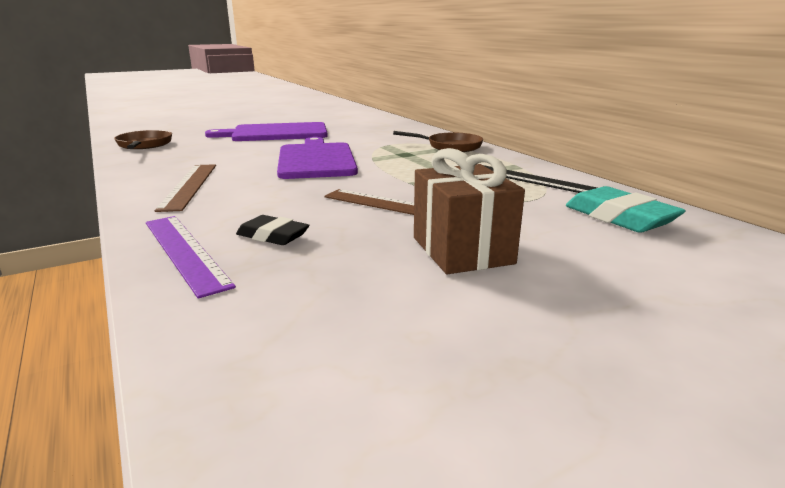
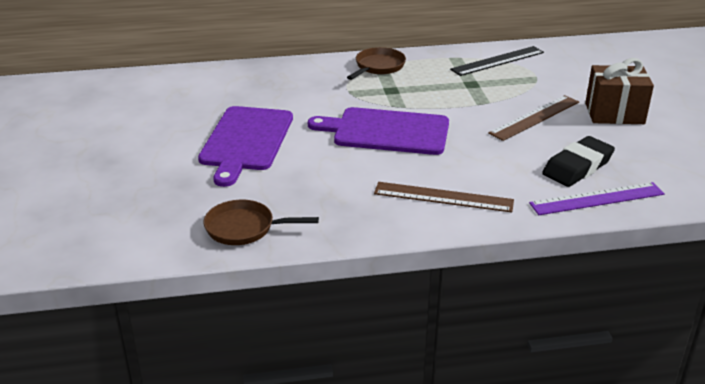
camera: 70 degrees left, 10 degrees up
black eraser [236,215,309,245] -> black eraser [542,136,615,187], size x1.58
turquoise eraser [566,186,686,233] -> none

